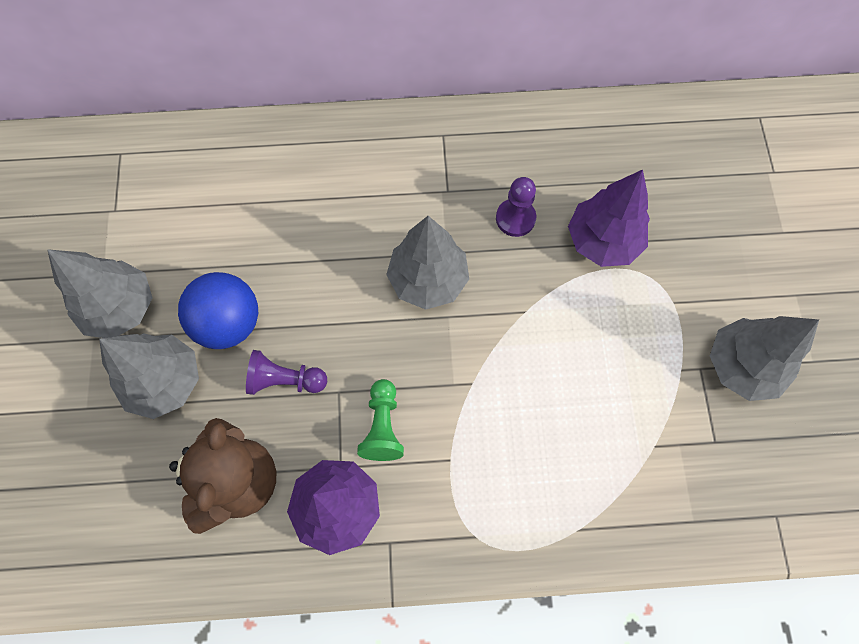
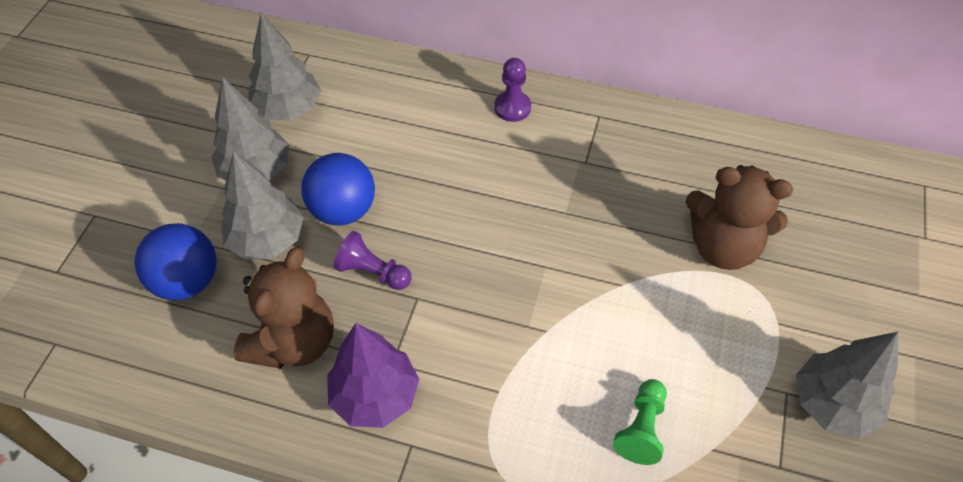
camera: 20 degrees right, 15 degrees down
green pawn [357,379,404,461] -> green pawn moved to [613,379,667,465]
grey tree [386,216,469,310] -> grey tree moved to [248,13,321,121]
purple pawn [496,177,536,237] -> purple pawn moved to [494,58,531,122]
purple tree [568,169,650,267] -> brown teddy bear [686,165,793,270]
none -> blue ball [135,223,217,301]

